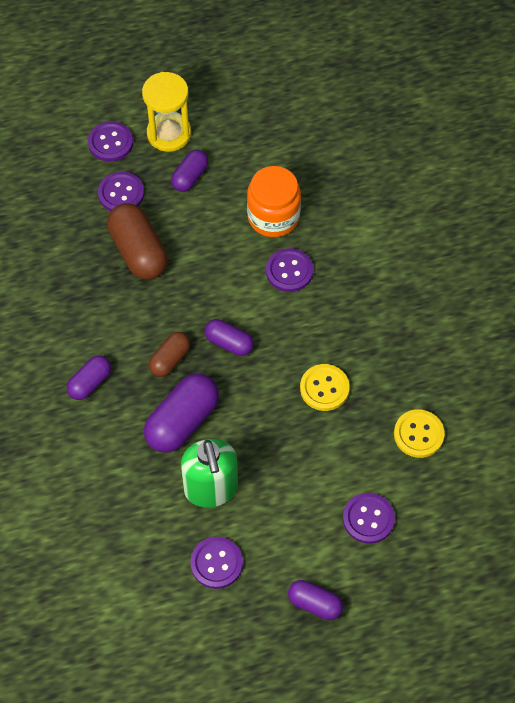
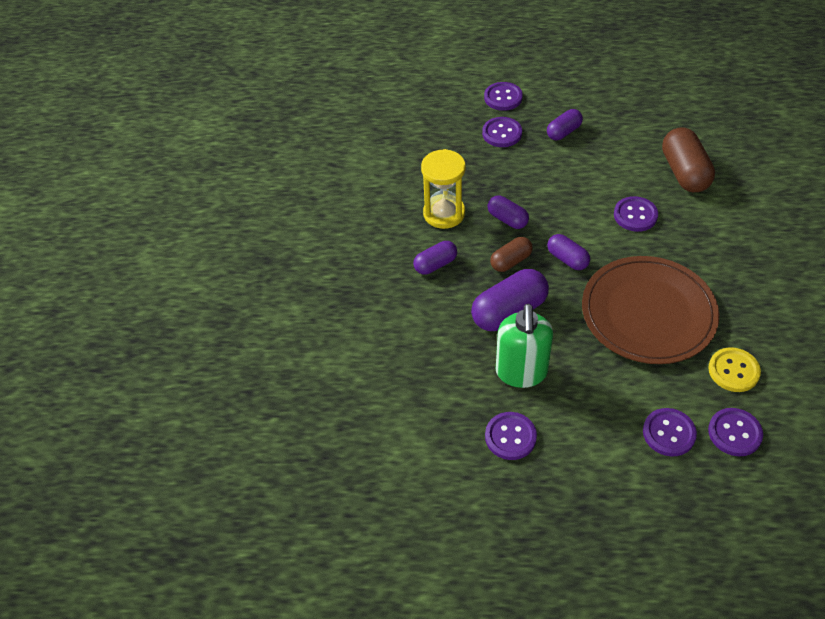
camera: 20 degrees right, 10 degrees down
brown capsule [107,203,168,280] -> brown capsule moved to [662,127,715,192]
yellow hourglass [142,72,191,152] -> yellow hourglass moved to [421,149,466,229]
orange jar [247,166,301,237] -> none
purple capsule [288,580,343,620] -> purple capsule moved to [488,195,529,229]
yellow button [300,364,350,411] -> brown plate [582,256,719,364]
none -> purple button [708,408,763,456]

